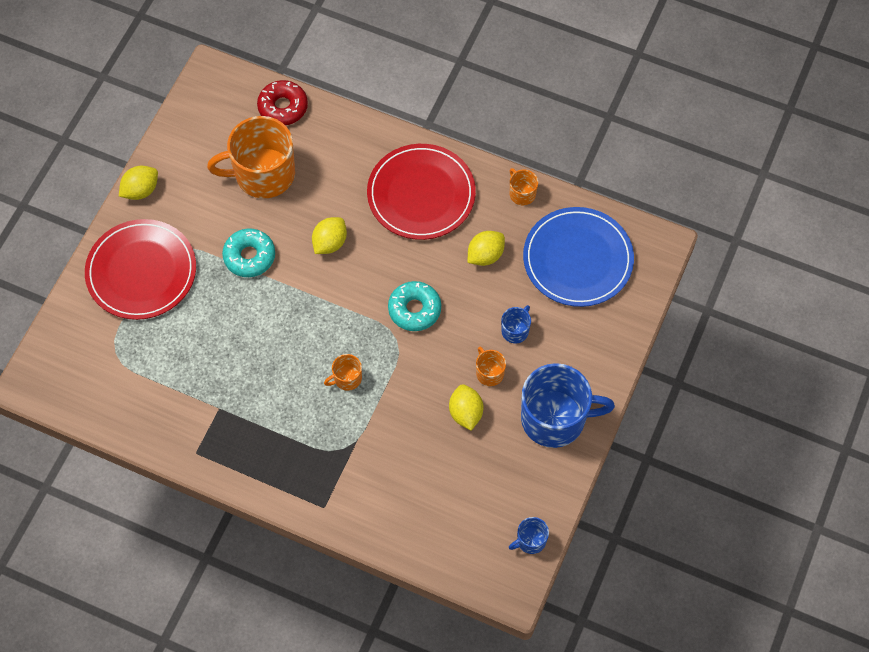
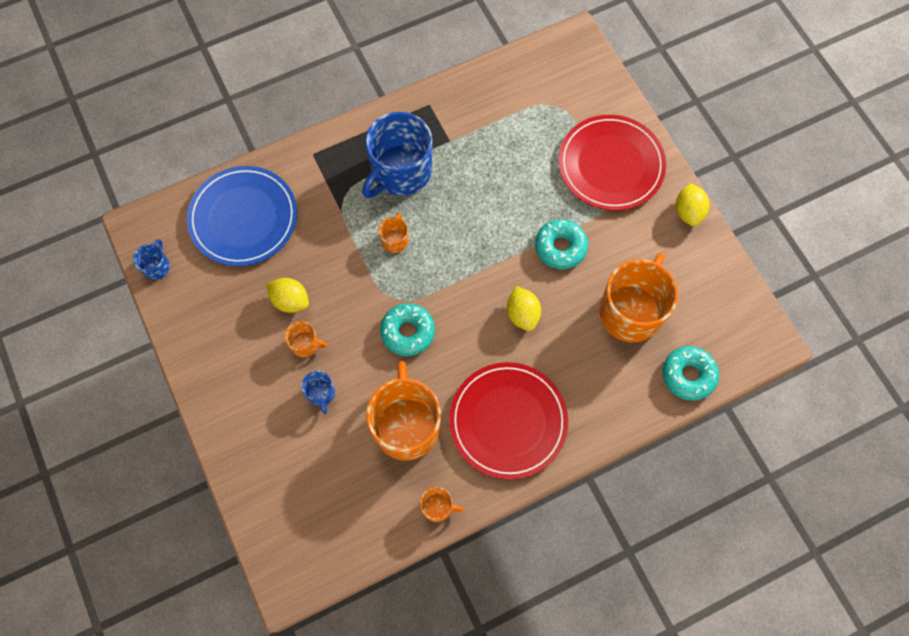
camera: 130 degrees right, 5 degrees up
red donut [257,80,308,125] -> turquoise donut [663,346,719,401]
yellow lemon [468,231,505,266] -> orange mug [366,361,441,461]
blue mug [521,363,615,448] -> blue mug moved to [362,112,433,198]
blue plate [523,207,634,307] -> blue plate moved to [187,166,297,266]

